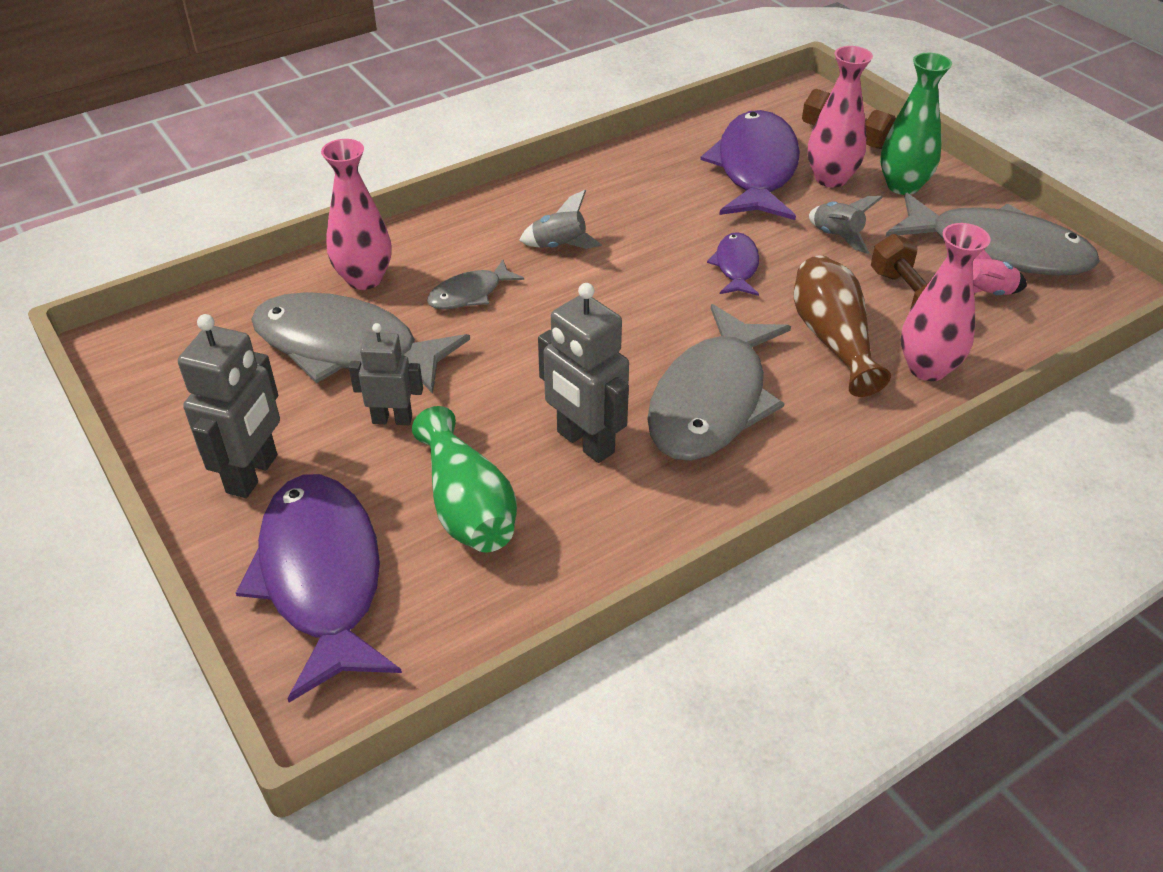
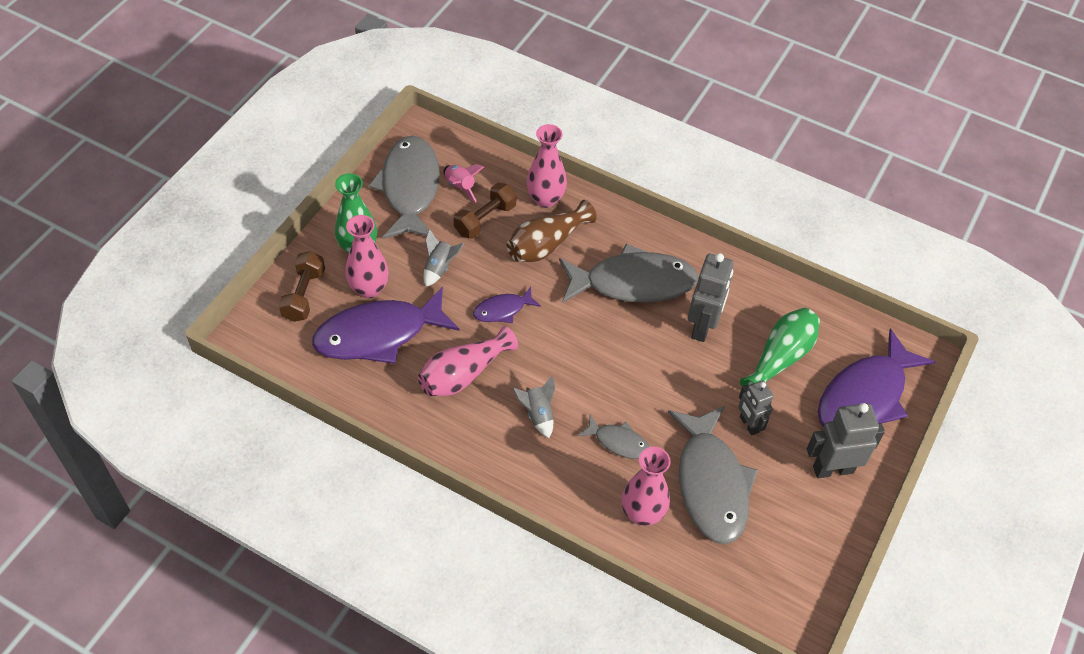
camera: 120 degrees left, 10 degrees up
none -> pink vase [418,326,518,396]

